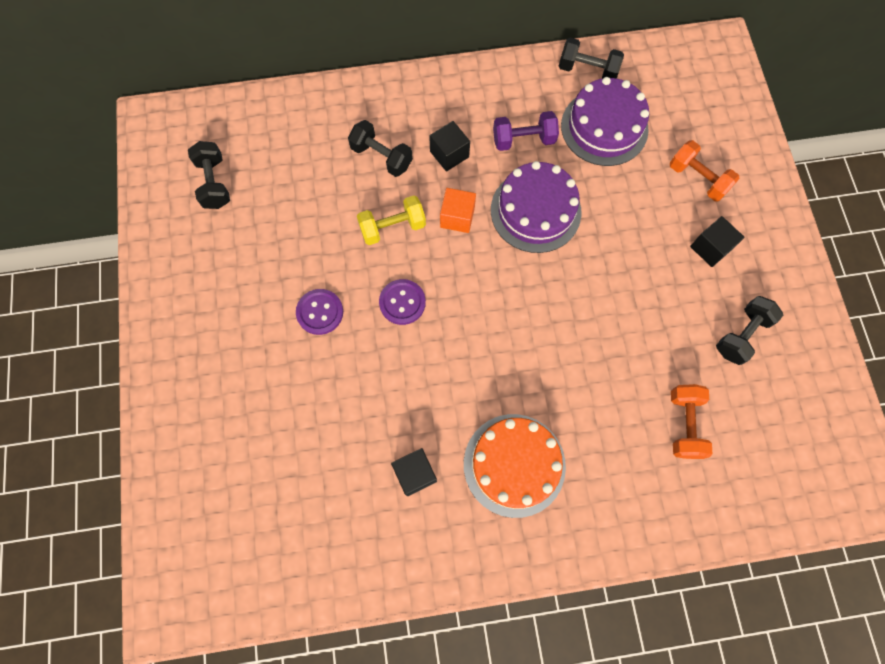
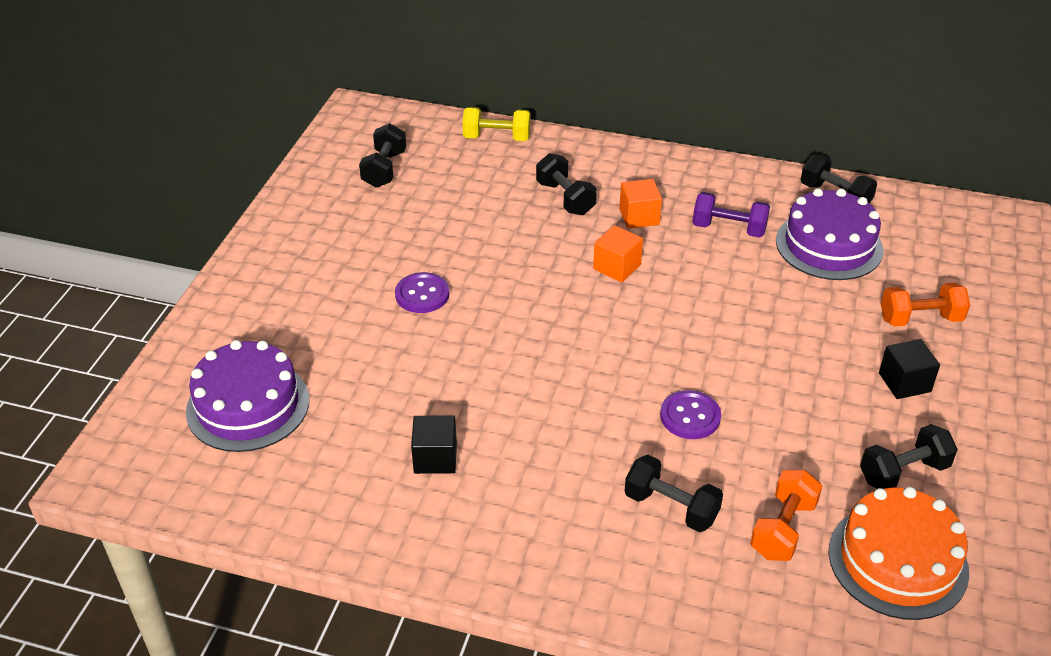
camera: 25 degrees right, 30 degrees down
yellow dumbbell [357,196,426,245] -> yellow dumbbell moved to [462,107,531,141]
purple button [379,279,426,325] -> purple button moved to [660,390,721,439]
black cube [429,121,470,171] -> orange cube [619,179,662,229]
orange cake [464,414,566,518] -> orange cake moved to [828,487,969,620]
purple cake [491,161,581,253] -> purple cake moved to [186,340,309,452]
orange dumbbell [670,140,740,202] -> orange dumbbell turned 75 degrees counterclockwise [881,283,970,327]
none -> black dumbbell [625,455,723,532]

